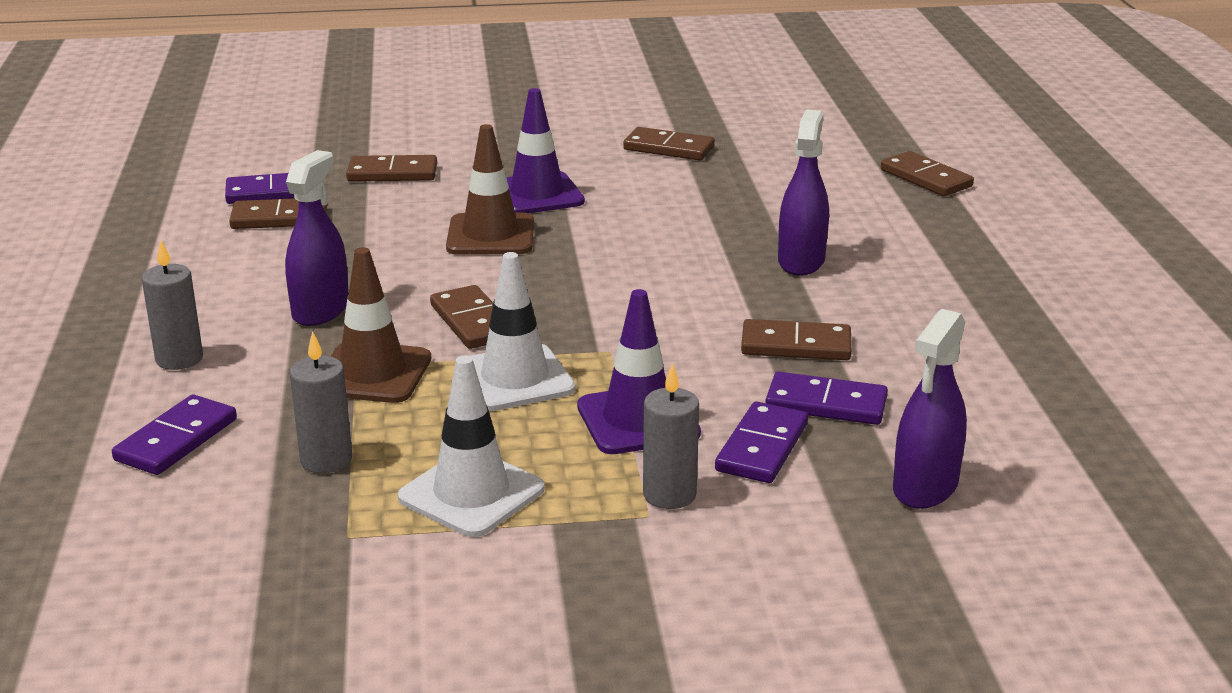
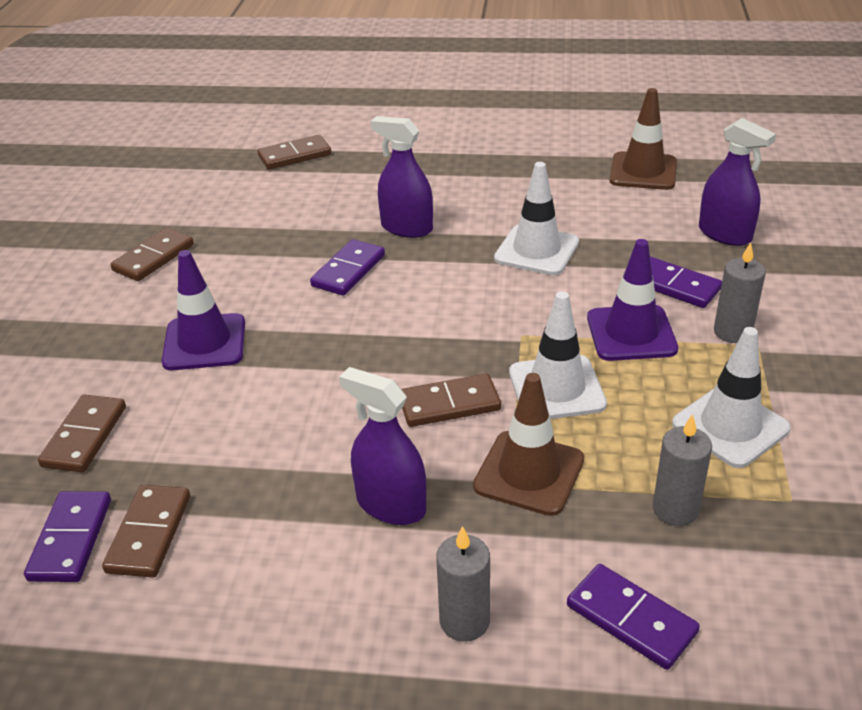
camera: 75 degrees left, 10 degrees up
brown traffic cone [446,124,534,255] -> brown traffic cone moved to [609,88,677,190]
brown domino [741,319,852,360] -> white traffic cone [494,162,579,275]
purple domino [765,372,888,425] -> purple domino moved to [310,239,385,296]

